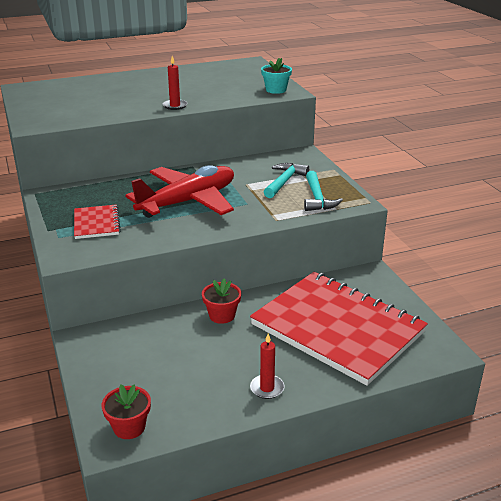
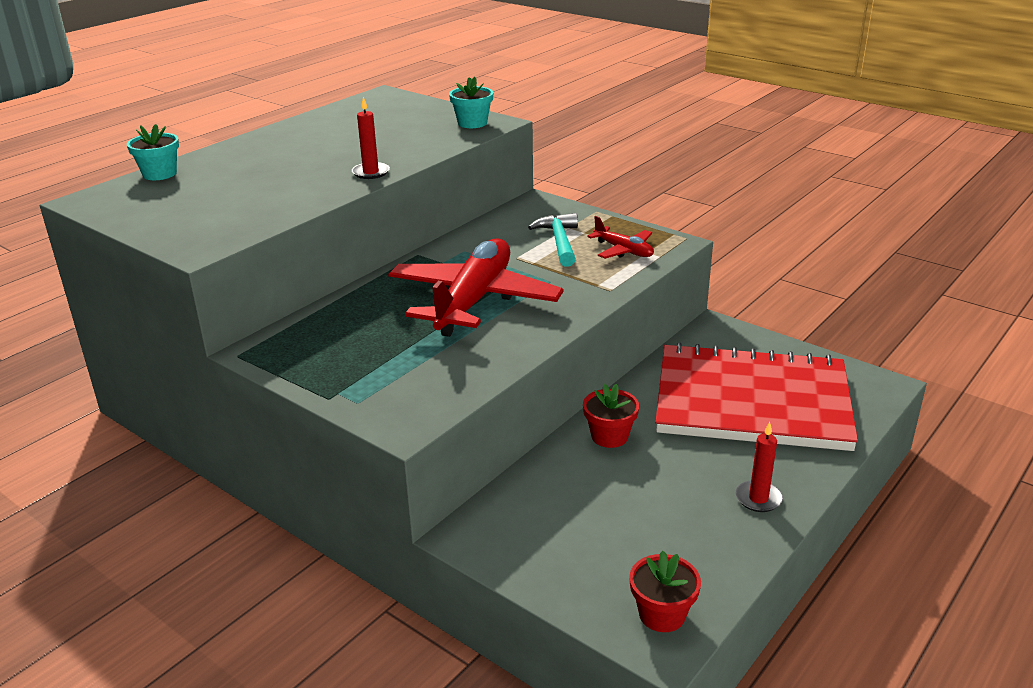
camera: 30 degrees left, 0 degrees up
red notebook [74,205,121,239] -> none
turquoise hammer [304,171,343,211] -> red plane [587,216,654,259]
none -> turquoise flower pot [127,124,179,180]

